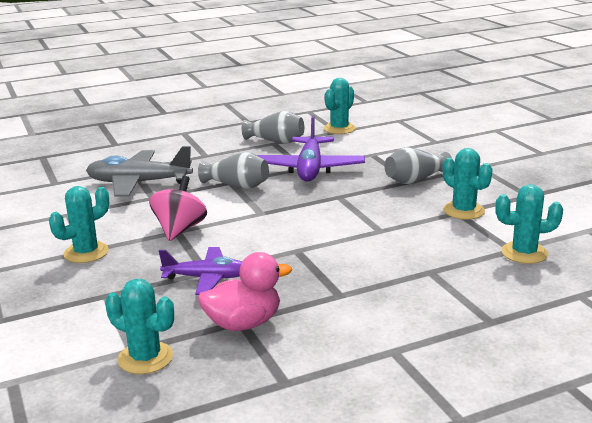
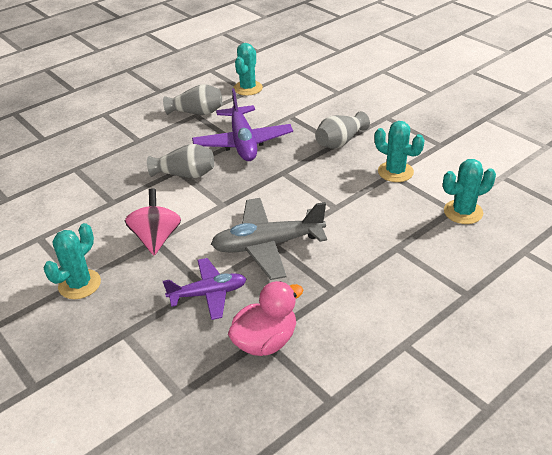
camera: 15 degrees left, 15 degrees up
grey plane [86,146,193,196] -> grey plane moved to [211,198,327,280]
turquoise cactus [105,279,174,374] -> none

